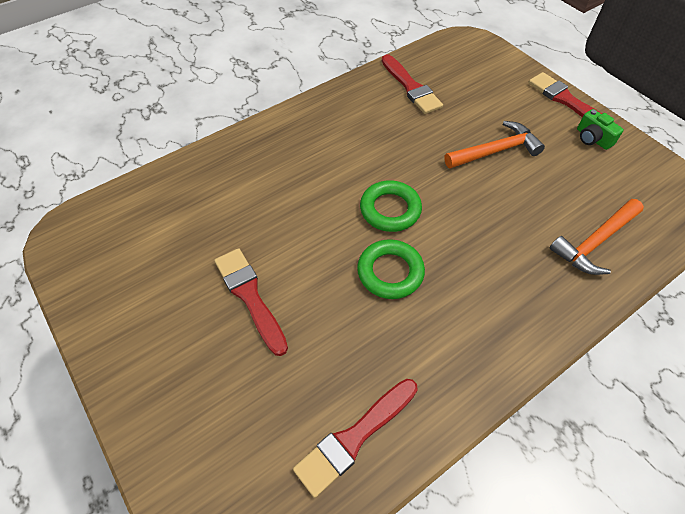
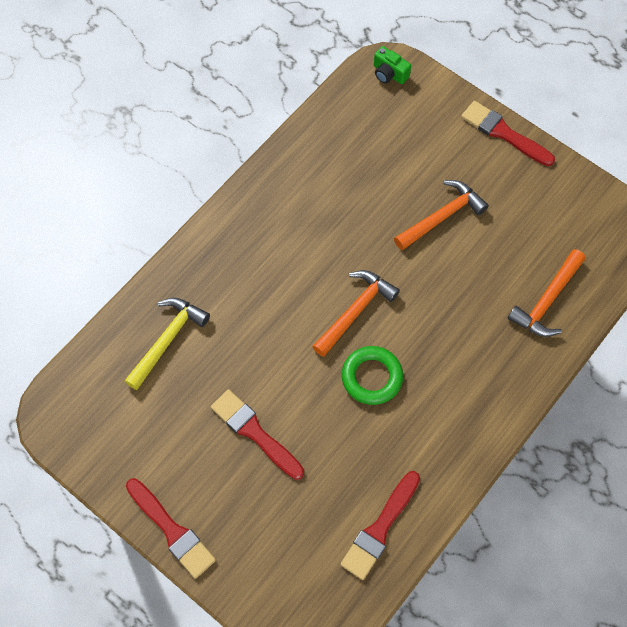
camera: 15 degrees left, 10 degrees up
green ring [360,181,422,232] -> orange hammer [312,270,400,357]
red brush [382,54,443,114] -> red brush moved to [126,478,216,579]
green camera [577,109,624,150] -> green camera moved to [374,46,411,84]
none -> yellow hammer [125,298,210,390]

